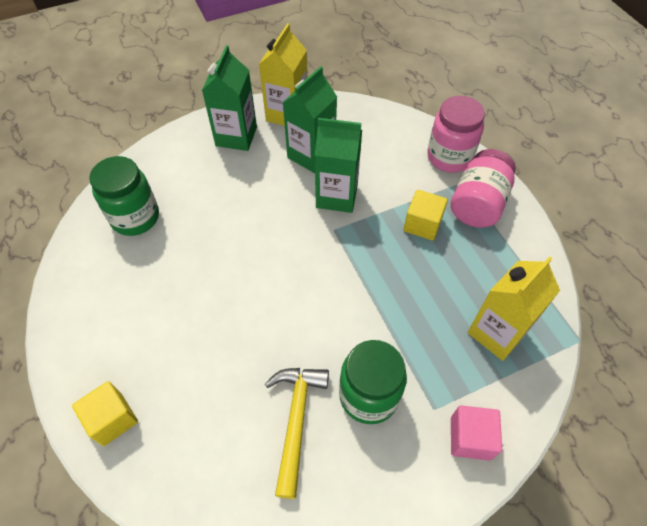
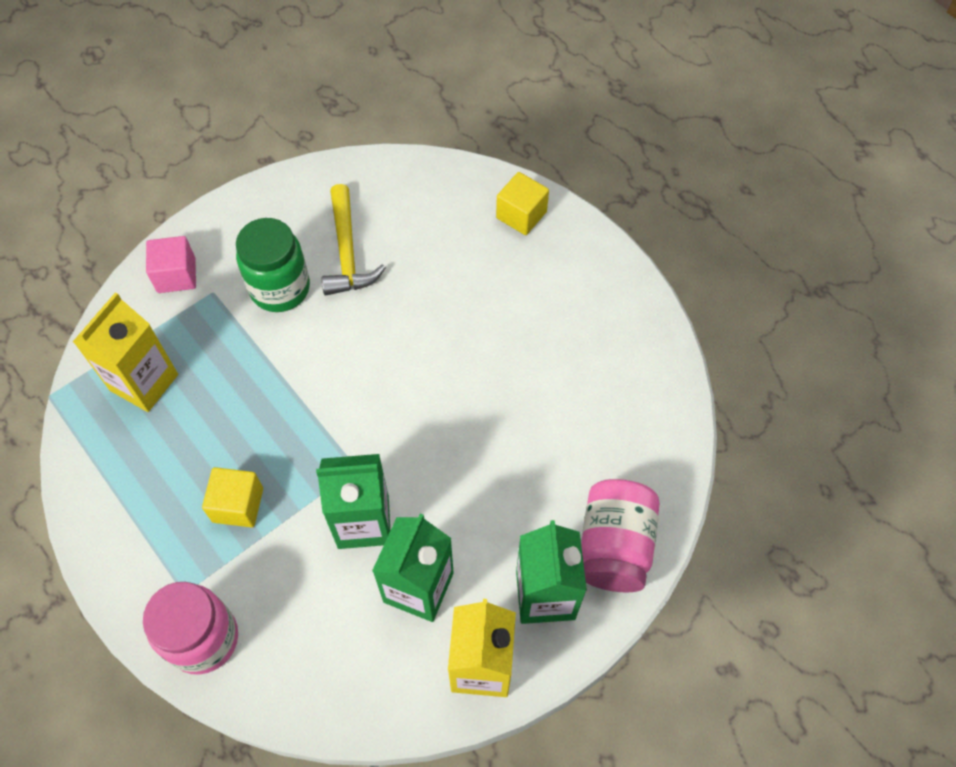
camera: 165 degrees right, 5 degrees up
green jar [89,156,159,236] -> none
pink jar [451,149,516,228] -> pink jar moved to [581,479,660,592]

